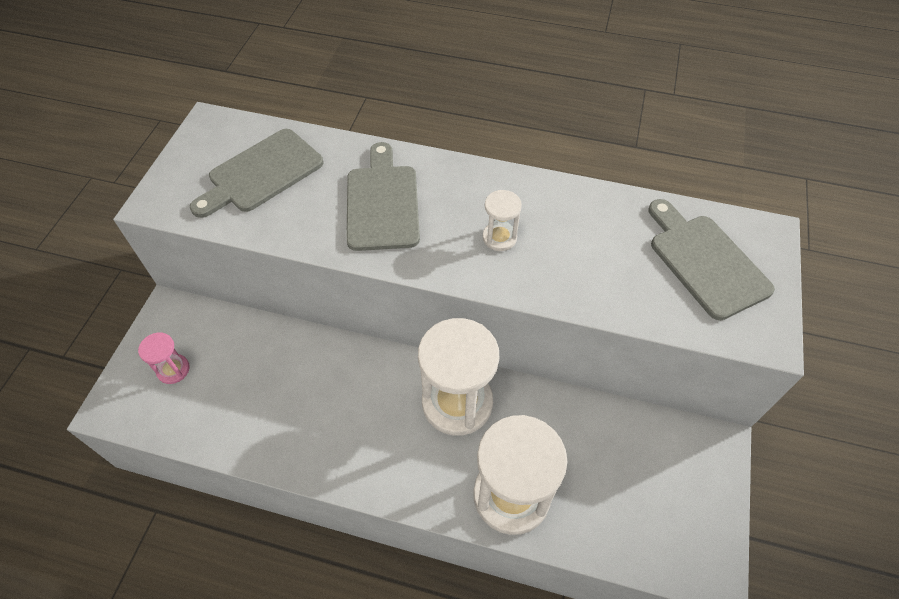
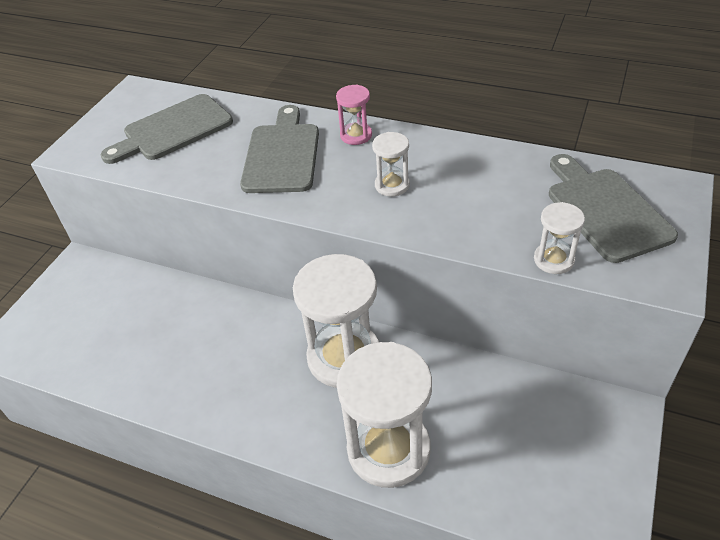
camera: 10 degrees right, 10 degrees down
pink hourglass [138,332,190,384] -> pink hourglass moved to [336,85,372,145]
none -> white hourglass [534,202,585,274]

